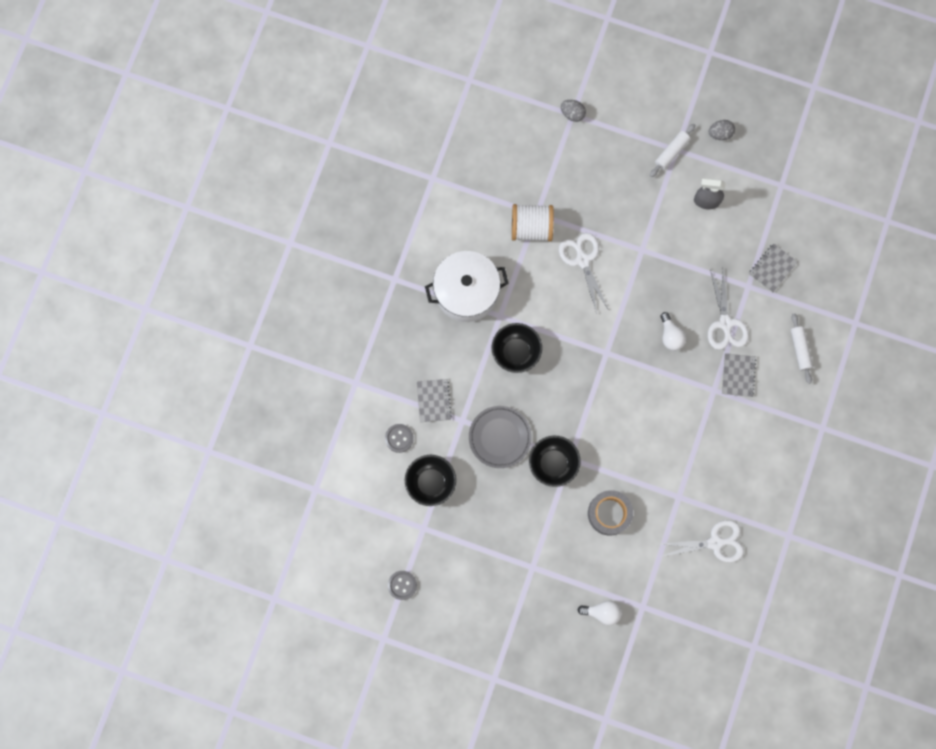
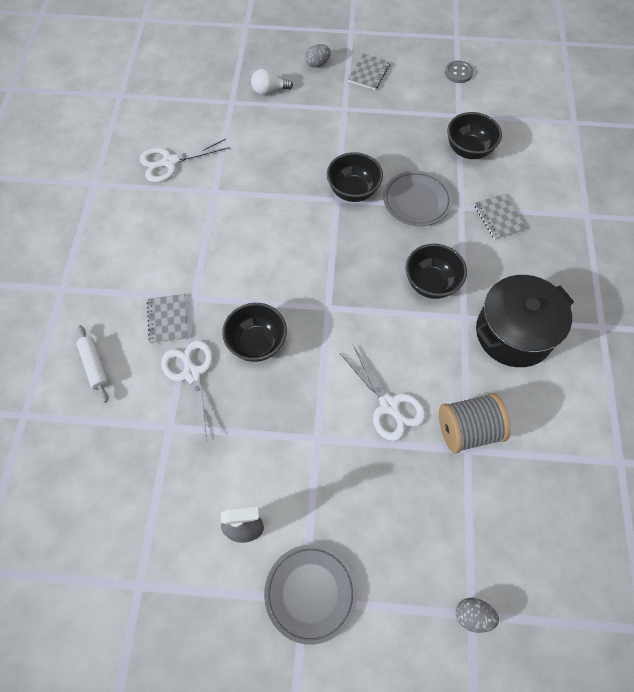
camera: 165 degrees right, 15 degrees down
grey button [385,424,414,453] -> none
white pot [425,251,509,322] -> black pot [476,275,574,367]
white spool [512,204,554,241] -> grey spool [439,393,511,453]
grey tape [588,490,633,536] -> none
white rolling pin [650,124,695,177] -> grey plate [264,545,357,645]
white light bulb [661,312,686,351] -> black bowl [222,303,287,362]
grey egg [709,120,735,140] -> grey egg moved to [305,44,331,68]
grey notebook [749,243,797,293] -> grey notebook moved to [348,53,391,90]

